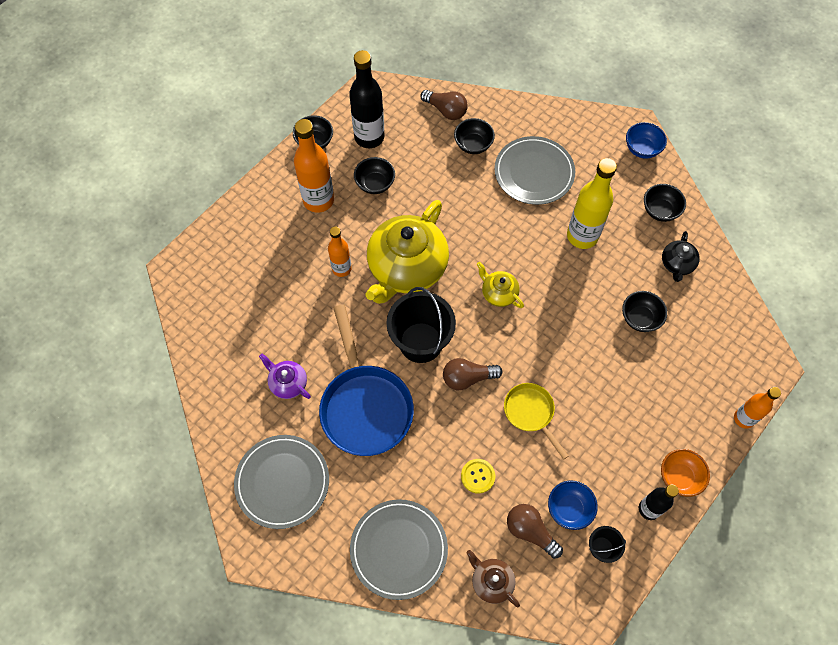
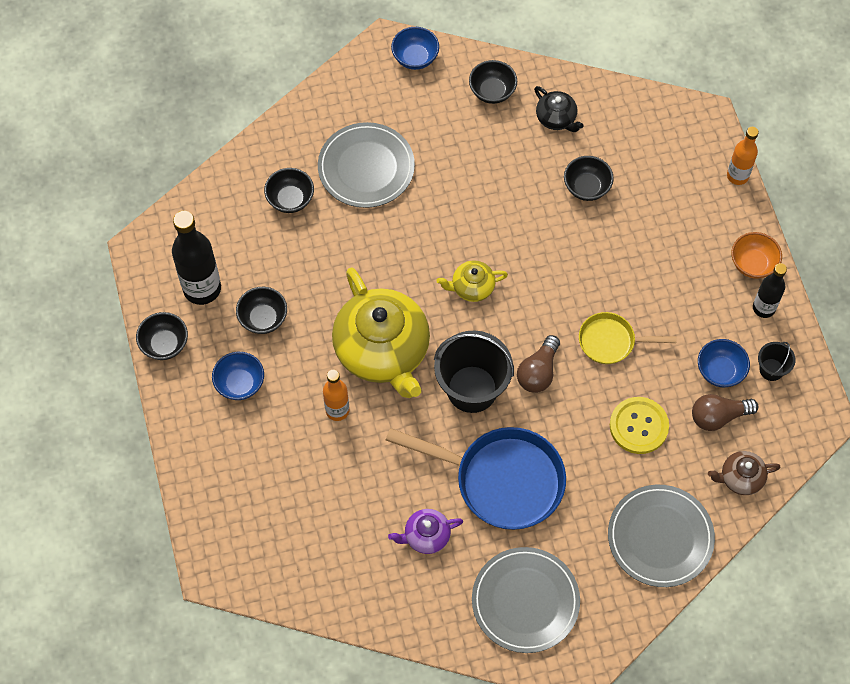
camera: 55 degrees left, 0 degrees up
orange bottle [294,119,334,213] -> blue bowl [212,352,264,400]
brown light bulb [420,90,468,120] -> none
yellow button [461,459,495,494] -> yellow button [610,397,669,454], size x1.56
yellow bottle [567,158,617,249] -> none

